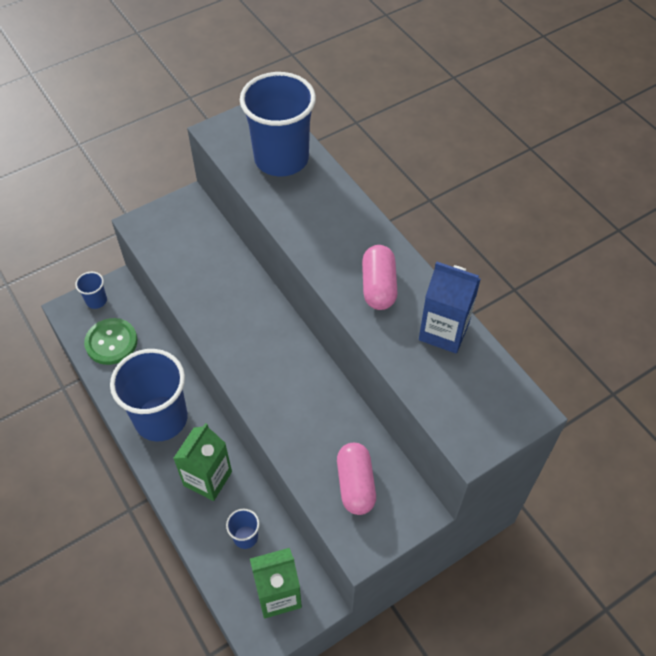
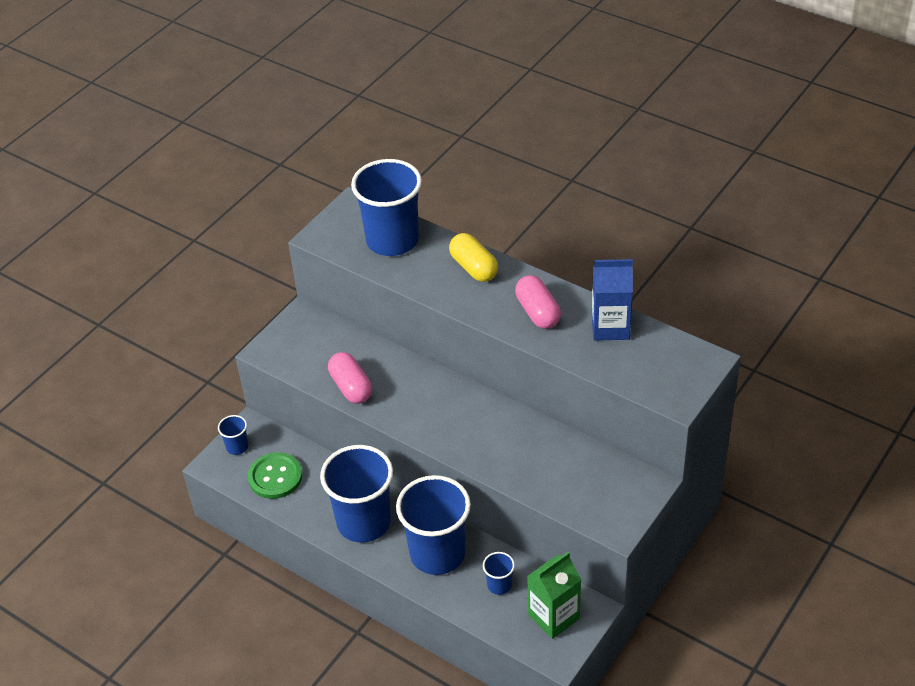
camera: 20 degrees left, 10 degrees down
green carton [173,423,232,501] -> blue cup [396,475,471,575]
pink capsule [337,443,376,515] -> pink capsule moved to [328,352,372,404]
none -> yellow capsule [449,233,498,282]

